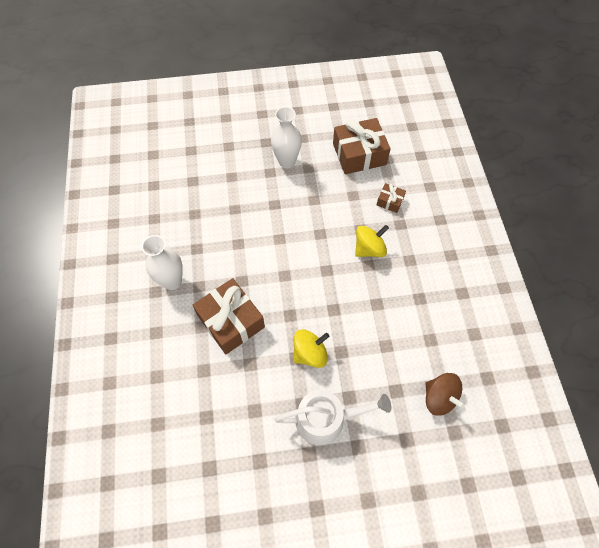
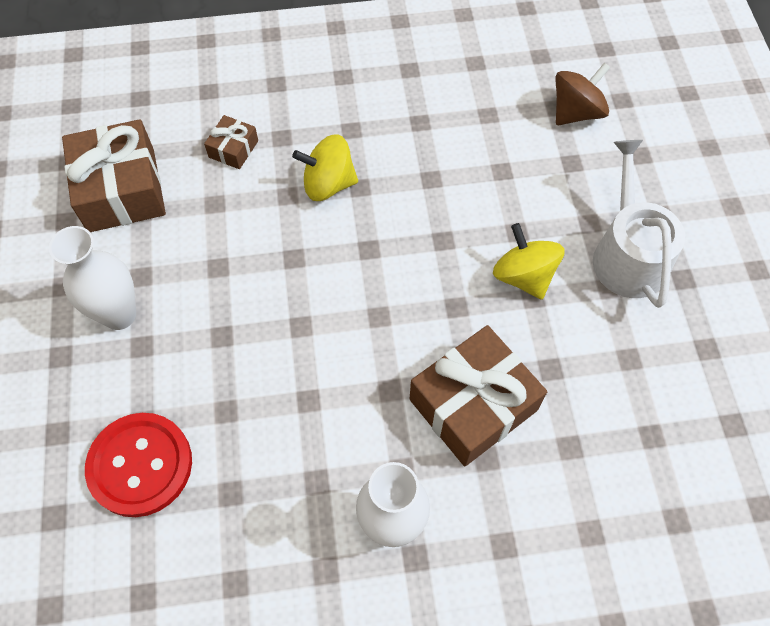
camera: 90 degrees left, 0 degrees up
yellow spinning top [355,225,389,257] -> yellow spinning top turned 60 degrees counterclockwise [292,135,358,201]
none -> red button [85,413,192,517]

